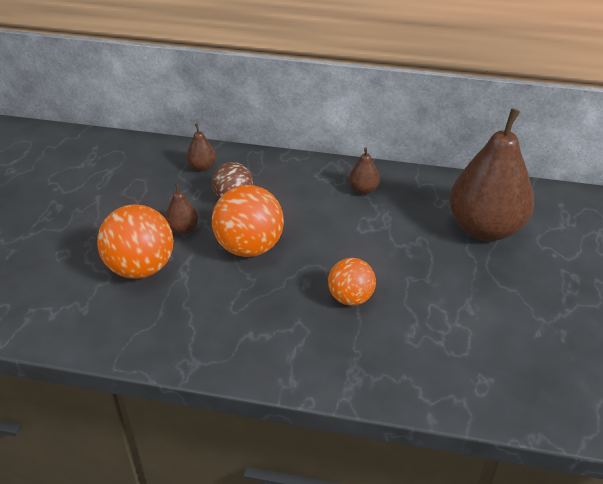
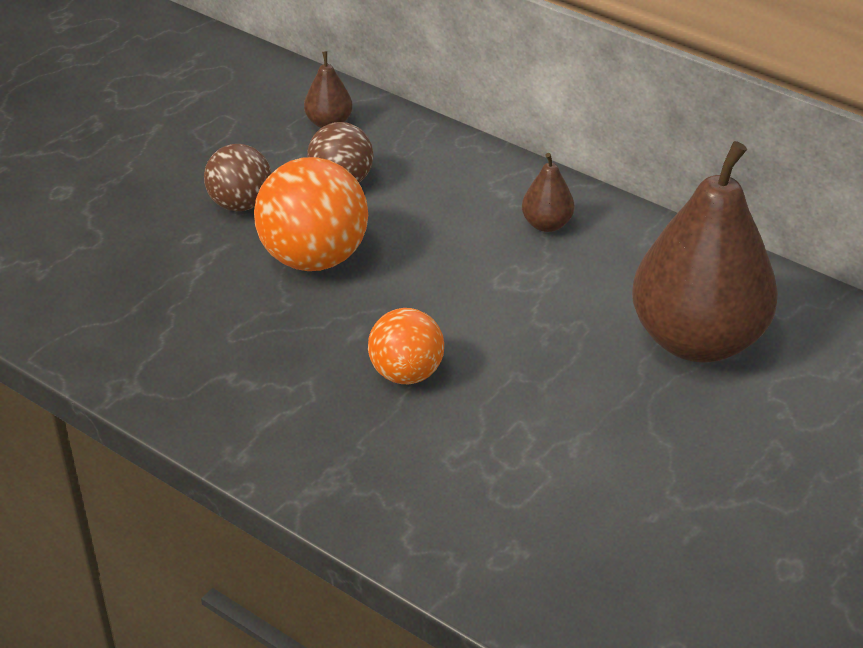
camera: 25 degrees right, 0 degrees up
orange ball [97,204,173,279] -> none
brown pear [165,183,198,234] -> brown ball [204,144,271,211]

